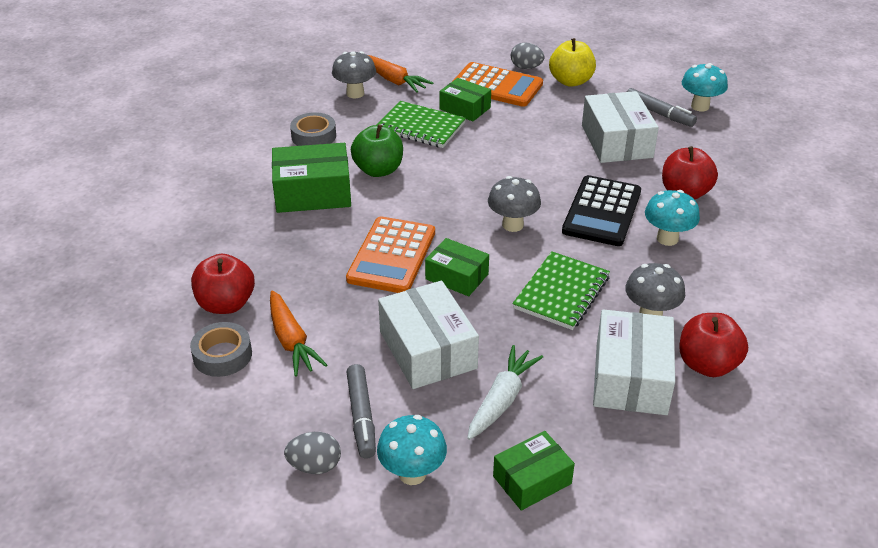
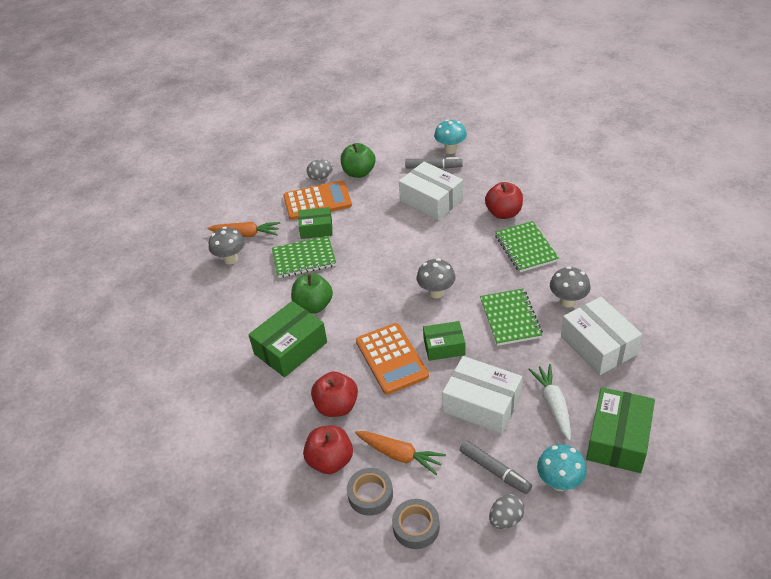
camera: 35 degrees left, 5 degrees up
grey tape [290,112,336,146] -> grey tape moved to [392,499,440,549]
green box [493,431,575,511] -> green box [586,387,655,473], size x1.61
yellow apple [549,38,596,87] -> green apple [341,143,376,178]
black calculator [562,175,641,246] -> none
turquoise mushroom [645,190,700,246] -> green notebook [495,221,559,272]
red apple [679,313,748,377] -> red apple moved to [311,372,358,417]

